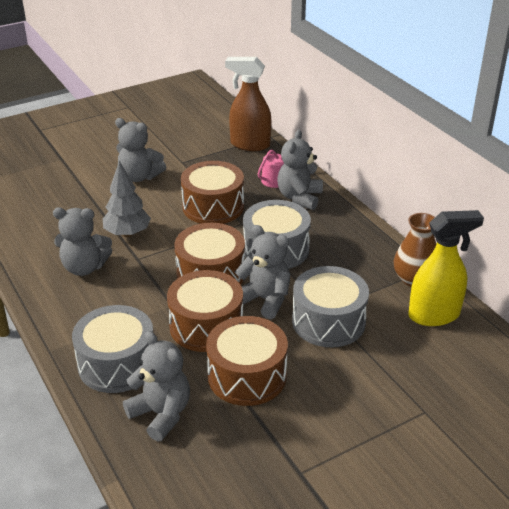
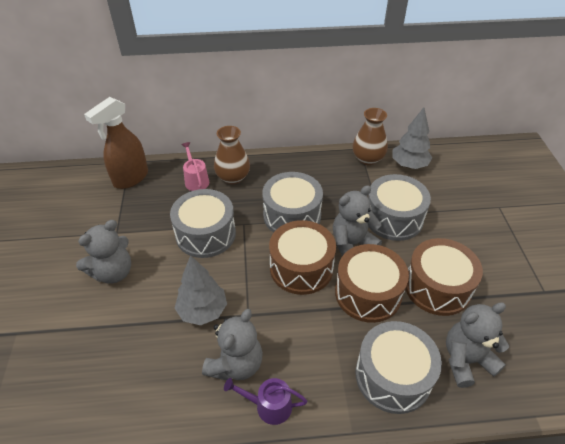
camera: 65 degrees left, 10 degrees up
brown drum [181,161,244,224] -> grey drum [170,189,236,258]
grey teddy bear [277,130,323,210] -> brown vase [214,126,250,184]
yellow spray bottle [408,210,484,326] -> grey tree [392,108,432,169]
none -> purple watering can [224,378,307,425]

